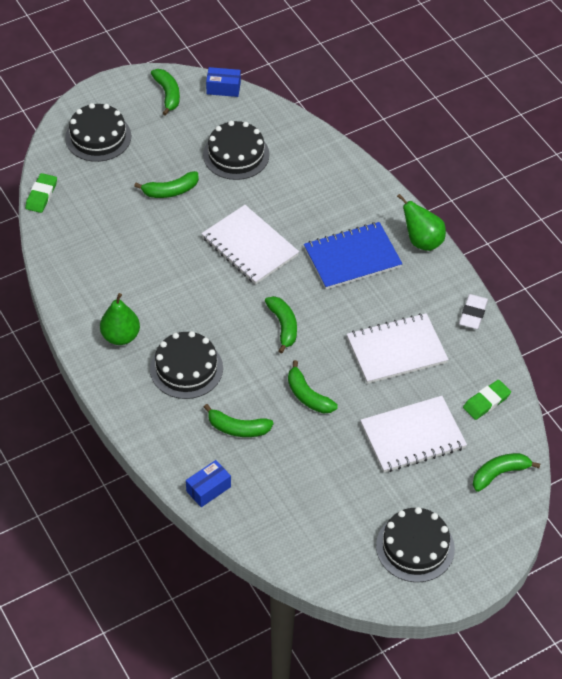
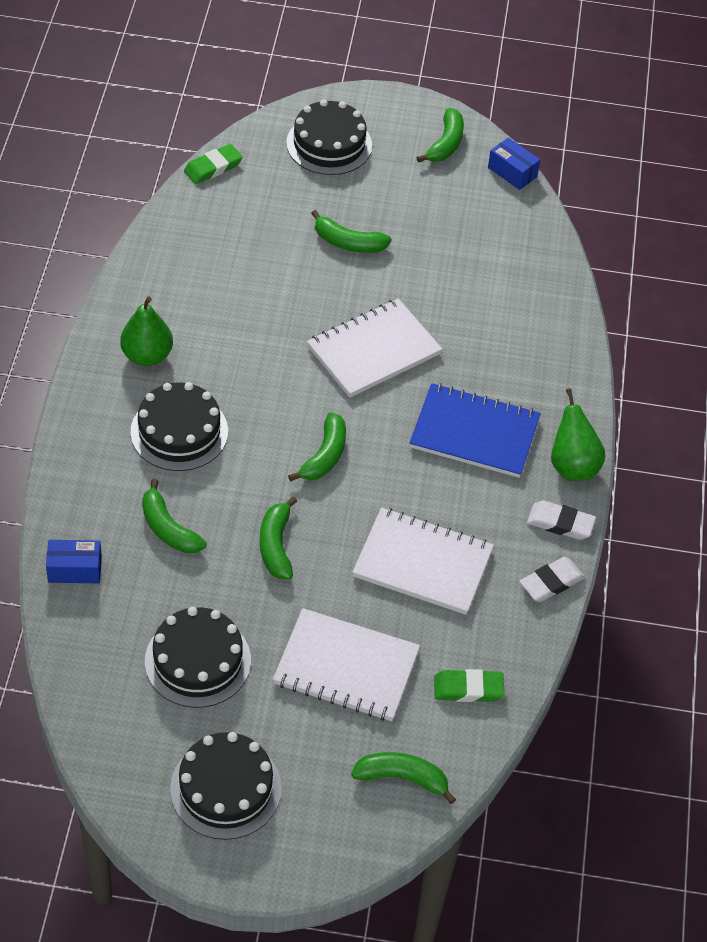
camera: 35 degrees right, 0 degrees up
white notebook [201,205,299,285] -> white notebook turned 60 degrees clockwise [307,298,443,398]
black cake [203,121,270,180] -> black cake moved to [145,607,251,708]
none -> white eraser [527,500,596,540]

